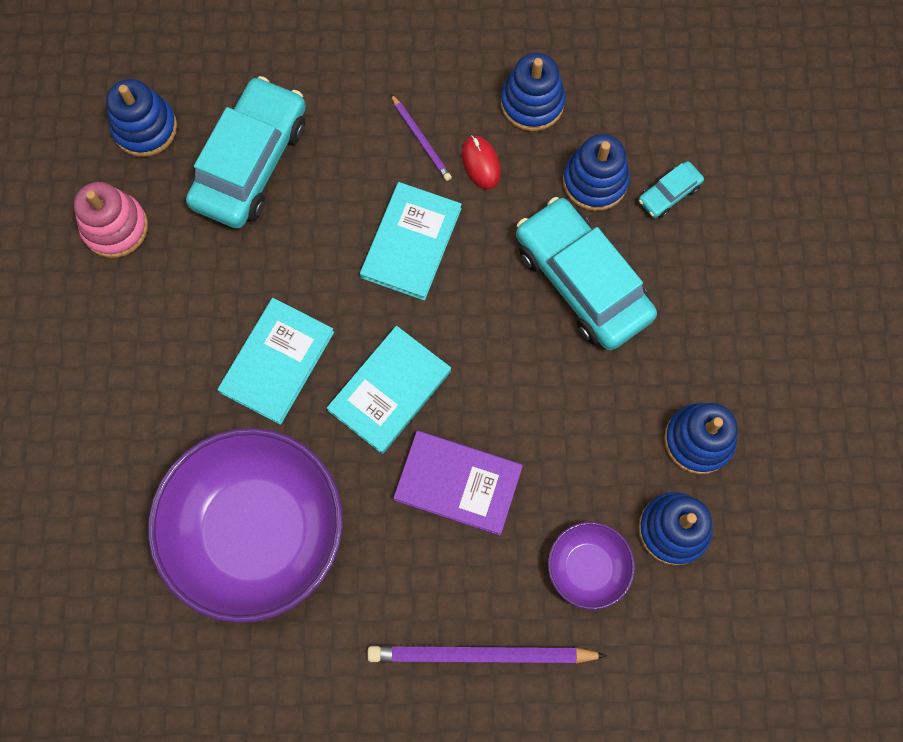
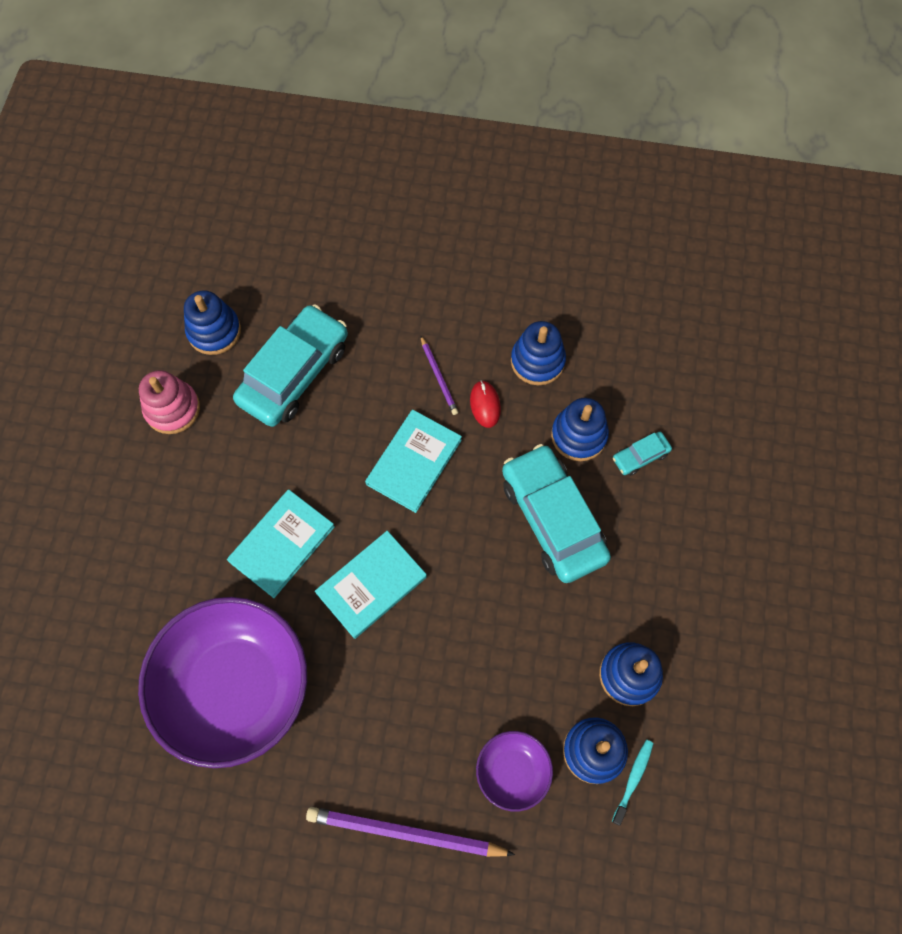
camera: 10 degrees right, 5 degrees down
purple book [393,431,523,536] -> none
none -> turquoise toothbrush [612,740,654,825]

